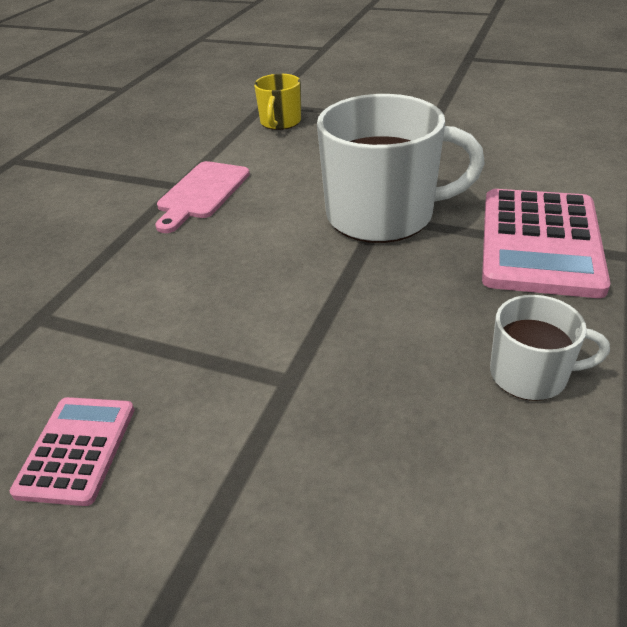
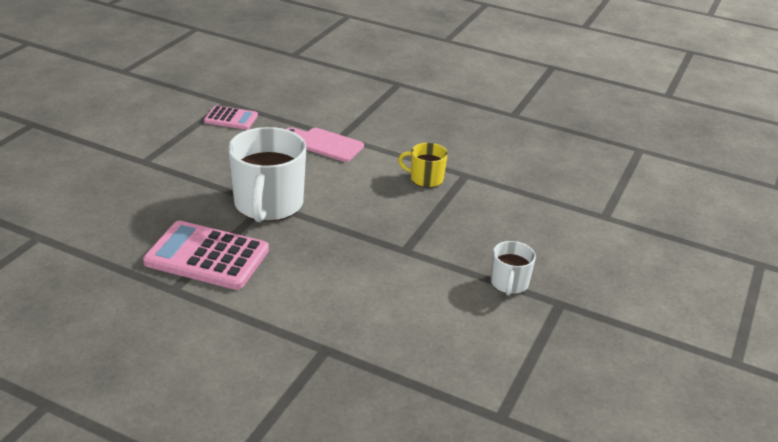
camera: 90 degrees right, 5 degrees down
pink calculator [10,397,135,506] -> pink calculator moved to [204,105,258,130]
white mug [490,295,610,401] -> white mug moved to [491,241,536,296]

